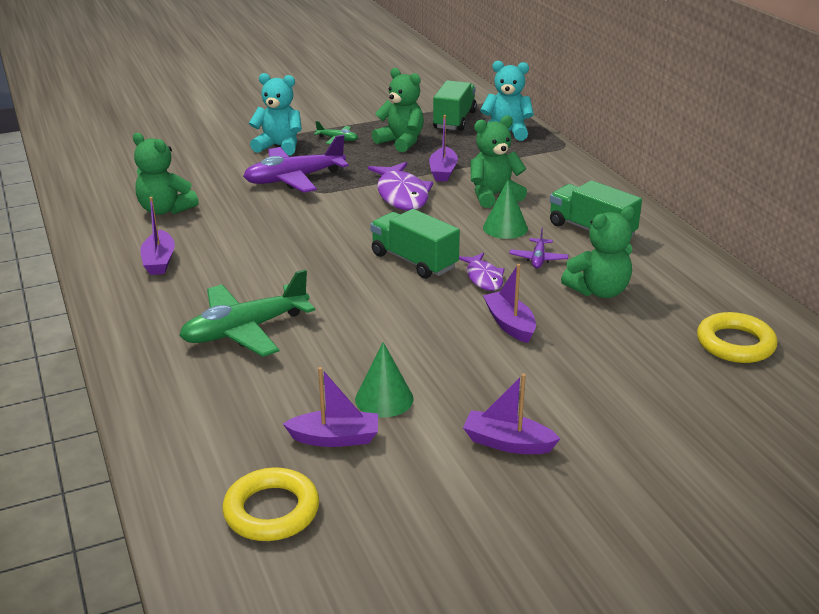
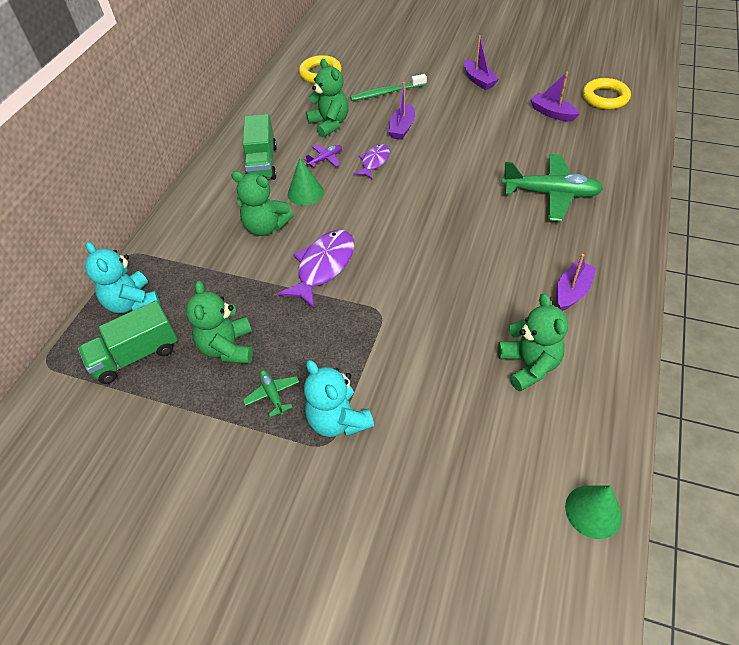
camera: 135 degrees left, 20 degrees up
purple plane [243,135,349,193] -> none
green cone [355,342,414,417] -> green cone moved to [565,485,622,539]
green truck [370,209,460,279] -> none
purple boat [429,115,458,182] -> none
green teddy bear [561,206,635,298] -> green teddy bear turned 45 degrees clockwise [306,59,349,137]
none -> green toothbrush [350,74,427,101]

